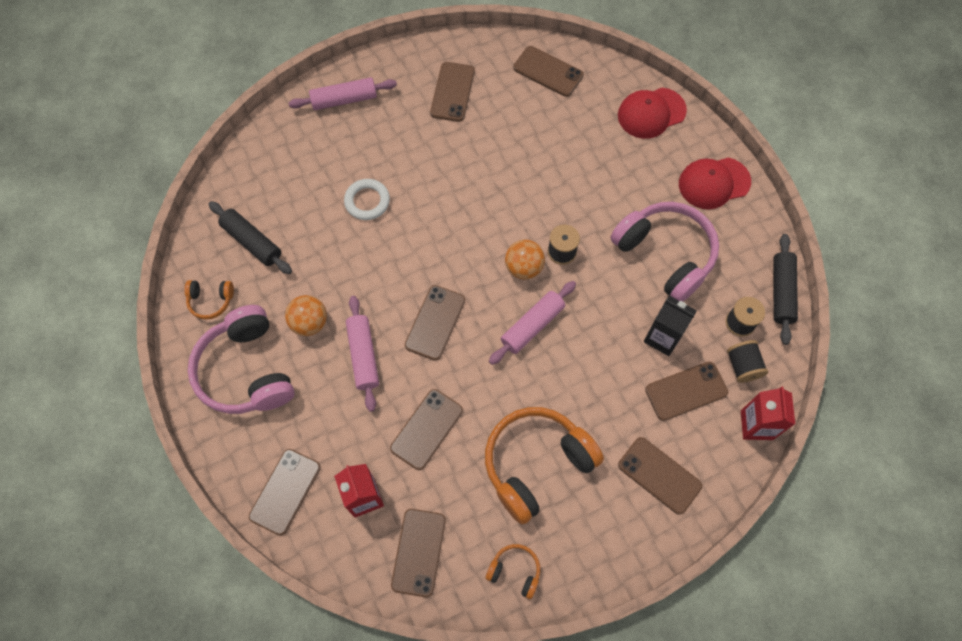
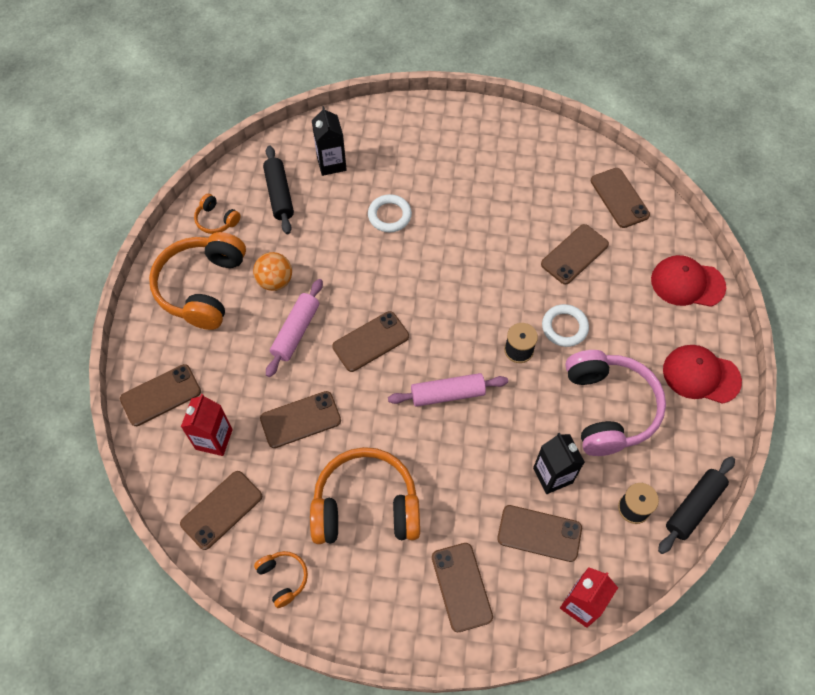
camera: 35 degrees right, 5 degrees down
pink headphones [188,305,295,414] -> orange headphones [149,232,246,330]
pink rolling pin [289,77,397,110] -> none
brown phone [430,62,475,122] -> brown phone moved to [541,224,609,285]
orange ball [505,240,545,279] -> none
black spool [727,340,768,383] -> none
none -> black carton [312,106,347,176]
none -> white ring [542,304,589,347]

